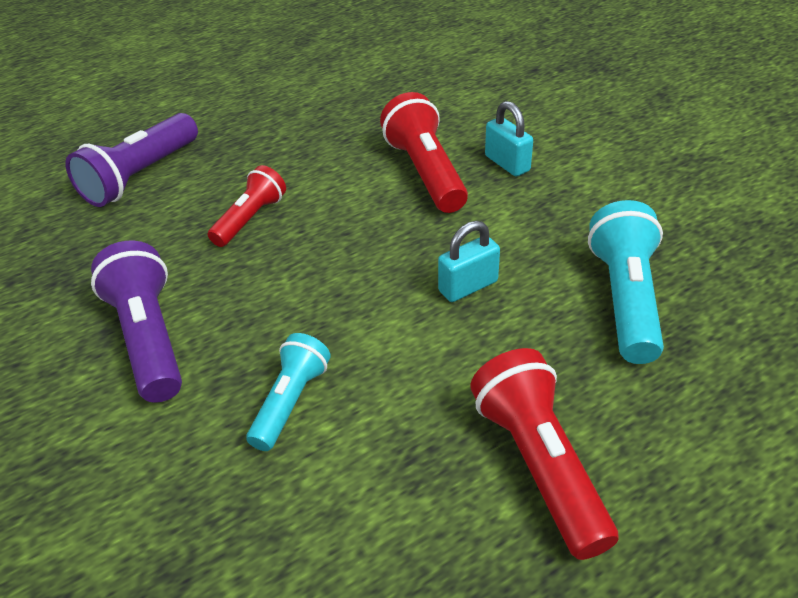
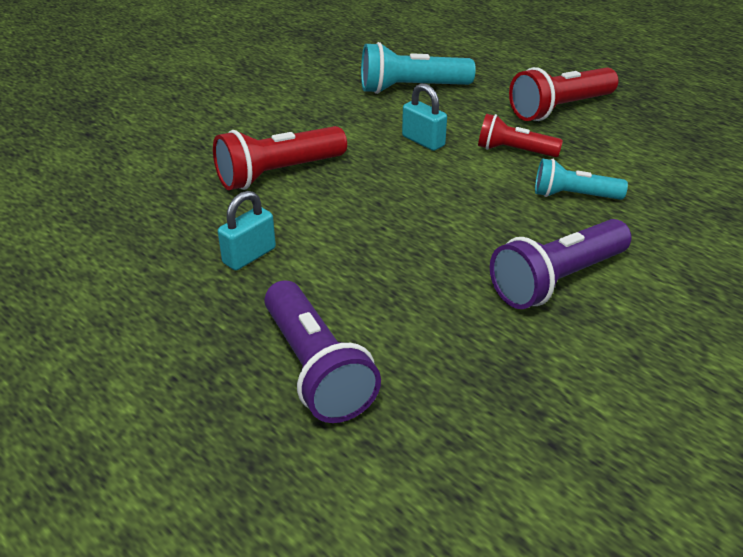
camera: 105 degrees left, 5 degrees down
purple flashlight [65,113,198,207] -> purple flashlight turned 45 degrees clockwise [264,280,381,423]
red flashlight [208,165,286,247] -> red flashlight moved to [478,114,563,157]
turquoise padlock [485,101,533,176] -> turquoise padlock moved to [218,191,276,270]

